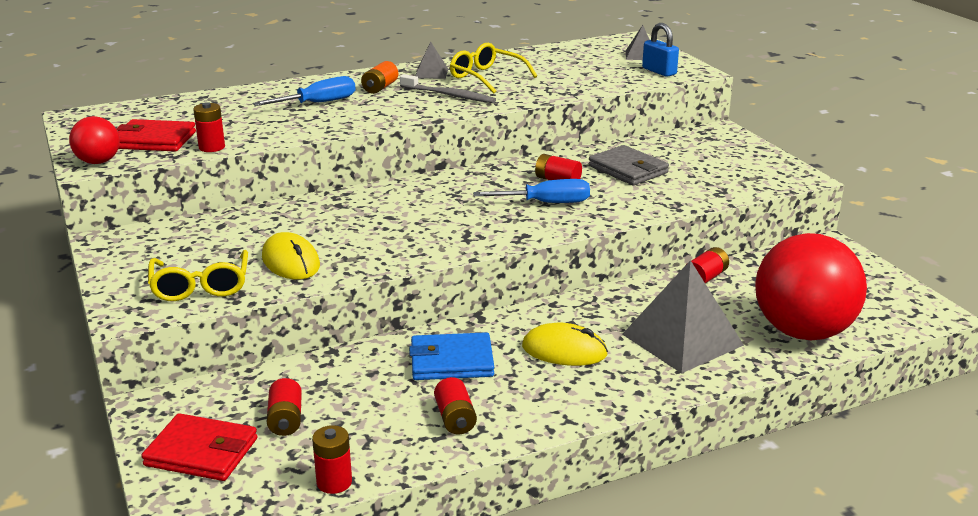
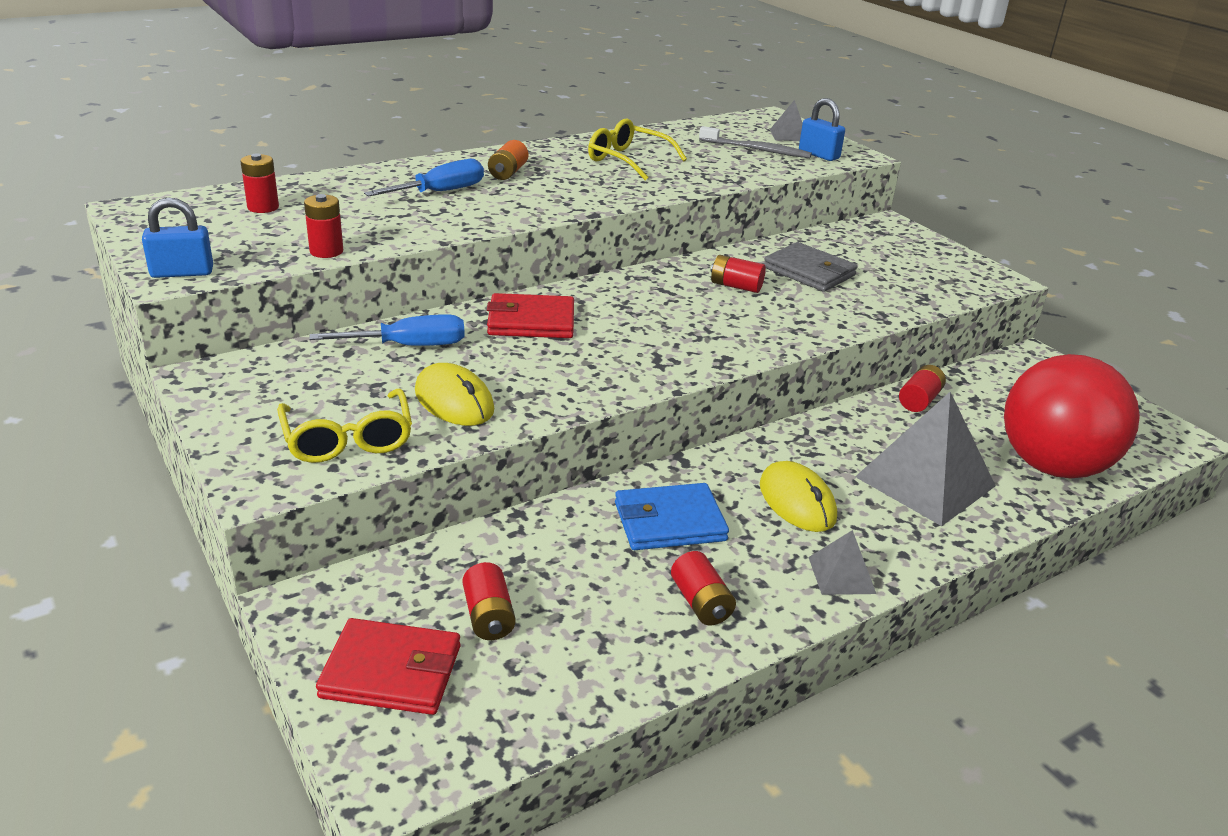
camera: 10 degrees left, 5 degrees up
red ball [69,116,120,164] -> blue padlock [142,197,213,278]
red wallet [116,119,196,152] -> red wallet moved to [487,293,574,338]
red battery [312,425,352,494] -> red battery moved to [240,153,279,213]
grey toothbrush [400,74,496,103] -> grey toothbrush moved to [699,126,812,158]
grey pyramid [415,42,448,79] -> grey pyramid moved to [808,530,876,595]
blue screwdriver [473,179,590,203] -> blue screwdriver moved to [309,314,465,346]
yellow mouse [522,323,608,366] -> yellow mouse turned 60 degrees clockwise [760,461,837,532]

